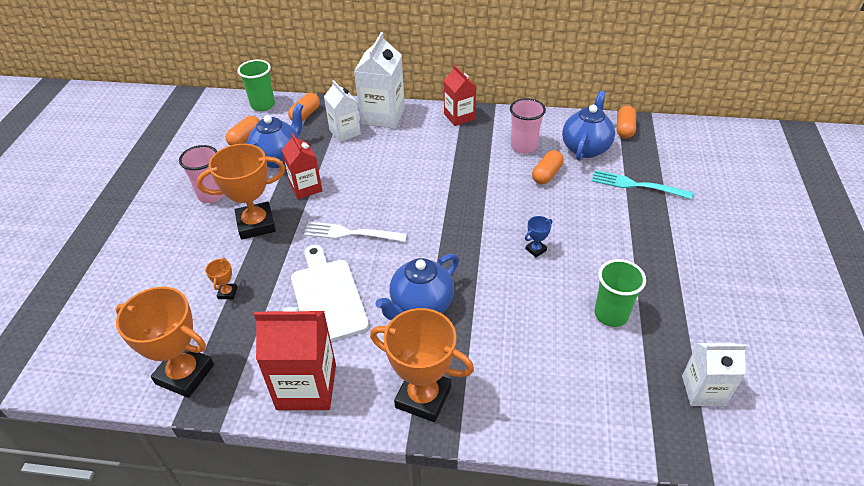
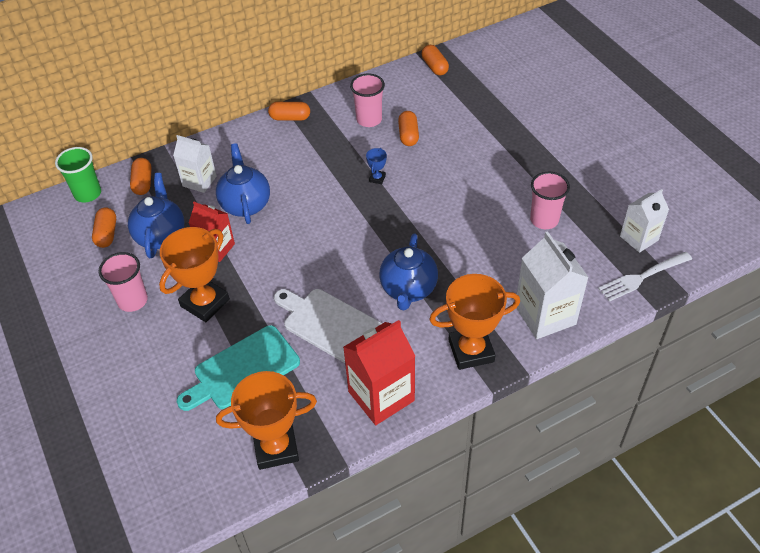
camera: 35 degrees left, 5 degrees up
orange trophy [205,258,237,299] -> turquoise cutting board [177,325,300,411]
white fork [304,222,407,242] -> white fork moved to [598,252,692,302]
white carton [354,32,405,129] -> white carton moved to [516,231,589,339]
red carton [444,65,476,126] -> orange capsule [268,102,310,121]
blue trophy [525,216,552,257] -> blue trophy moved to [366,148,387,184]
blue teapot [562,91,615,161] -> blue teapot moved to [216,143,270,224]
turquoise fork [592,170,693,200] -> none
green cup [595,259,646,327] -> pink cup [530,172,570,229]

